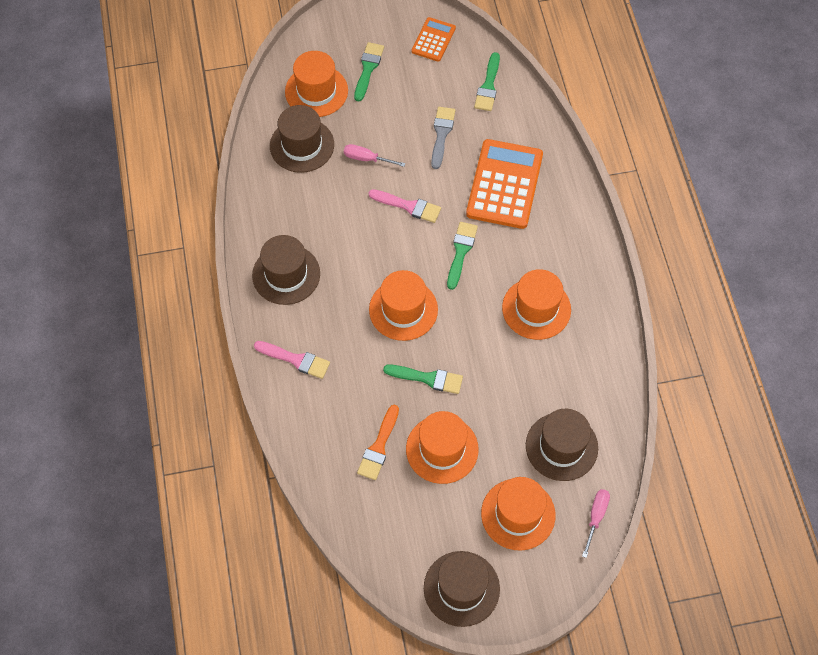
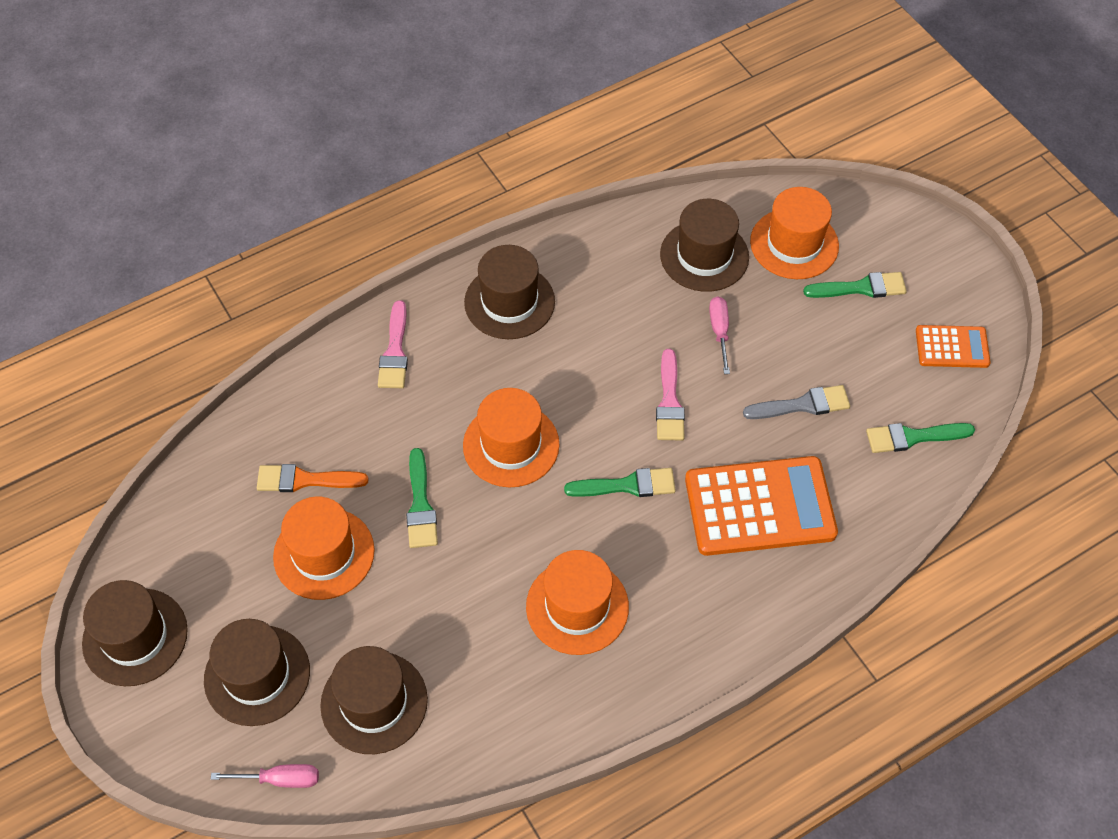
camera: 70 degrees right, 5 degrees down
orange hat [481,477,556,551] -> brown hat [204,619,310,726]

